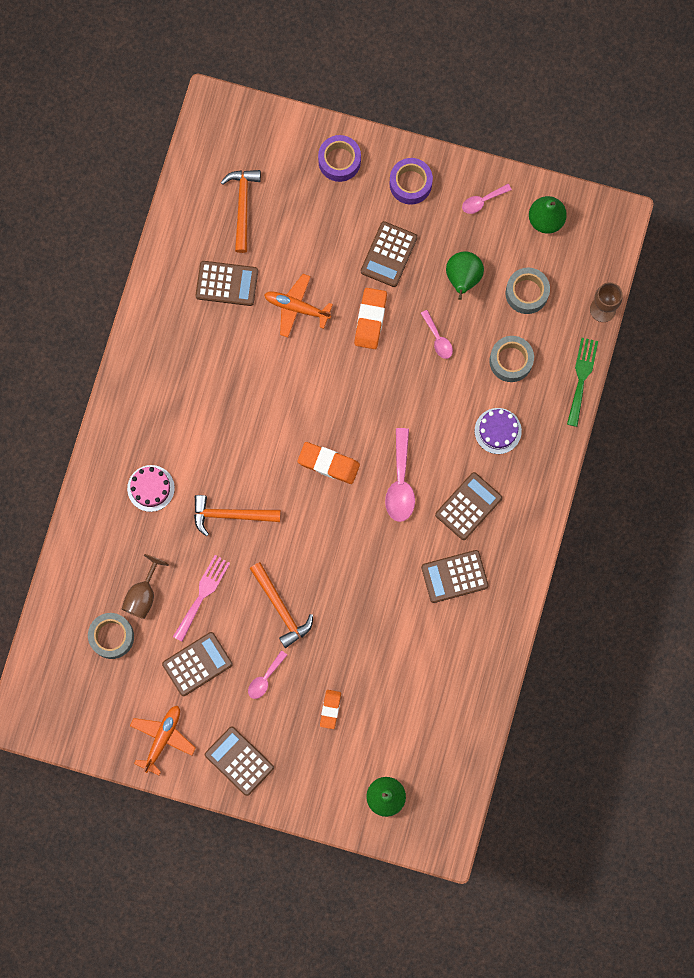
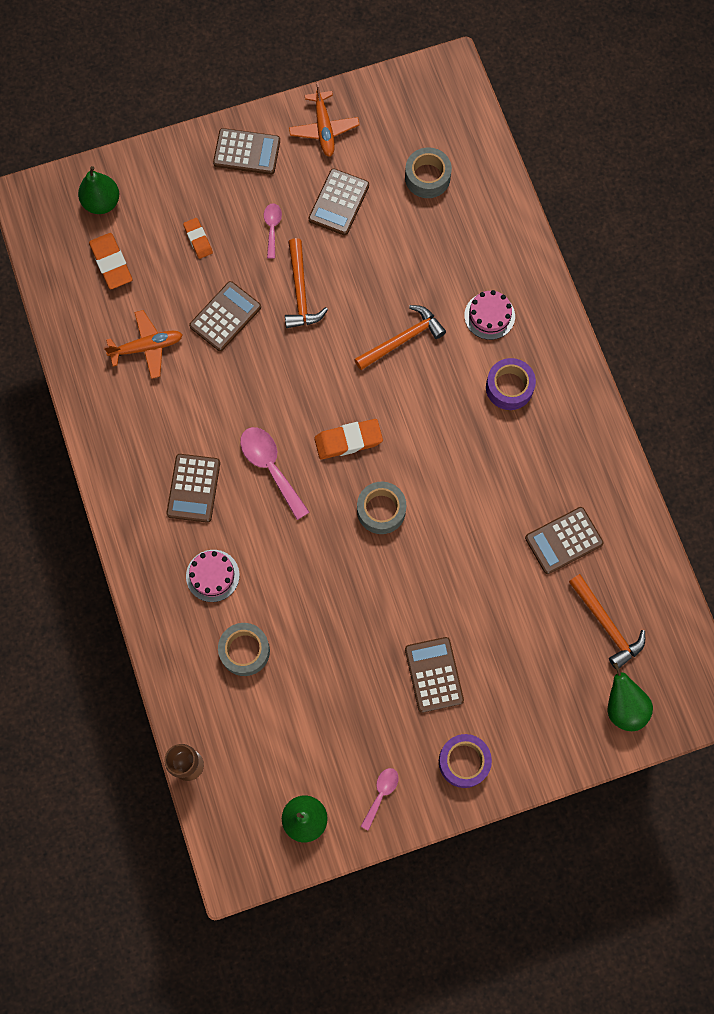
camera: 145 degrees right, 5 degrees down
brown goblet [122,554,169,619] -> none
pink fork [173,555,230,642] -> none
orange hammer [250,562,313,648] -> orange hammer turned 120 degrees counterclockwise [285,238,328,328]
orange plane [264,274,333,338] -> orange plane moved to [104,310,183,379]
purple tape [318,135,361,182] -> purple tape moved to [486,358,536,410]
orange eraser [354,288,387,349] -> orange eraser moved to [89,233,133,289]
pink spoon [421,310,453,359] -> none
brown calculator [421,550,489,603] -> brown calculator moved to [189,281,261,351]
green pear [446,251,484,300] -> green pear moved to [608,663,653,731]
purple cake [475,408,522,454] -> pink cake [186,550,240,602]
grey tape [506,268,550,314] -> grey tape moved to [357,482,406,534]
green fork [567,338,598,427] -> none

